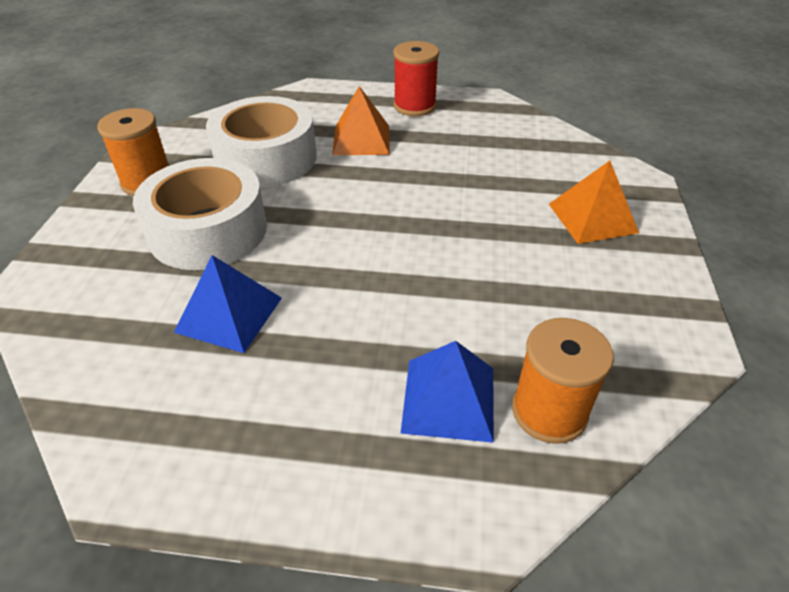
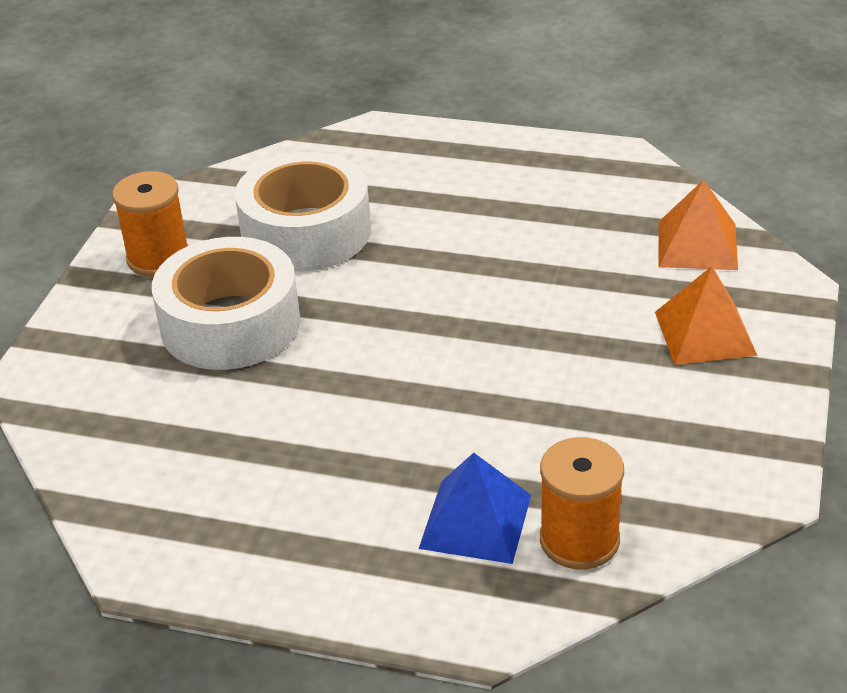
camera: 10 degrees right, 5 degrees down
blue pyramid [174,255,282,353] -> none
orange pyramid [332,86,390,155] -> orange pyramid moved to [658,180,738,270]
red spool [394,41,439,116] -> none

